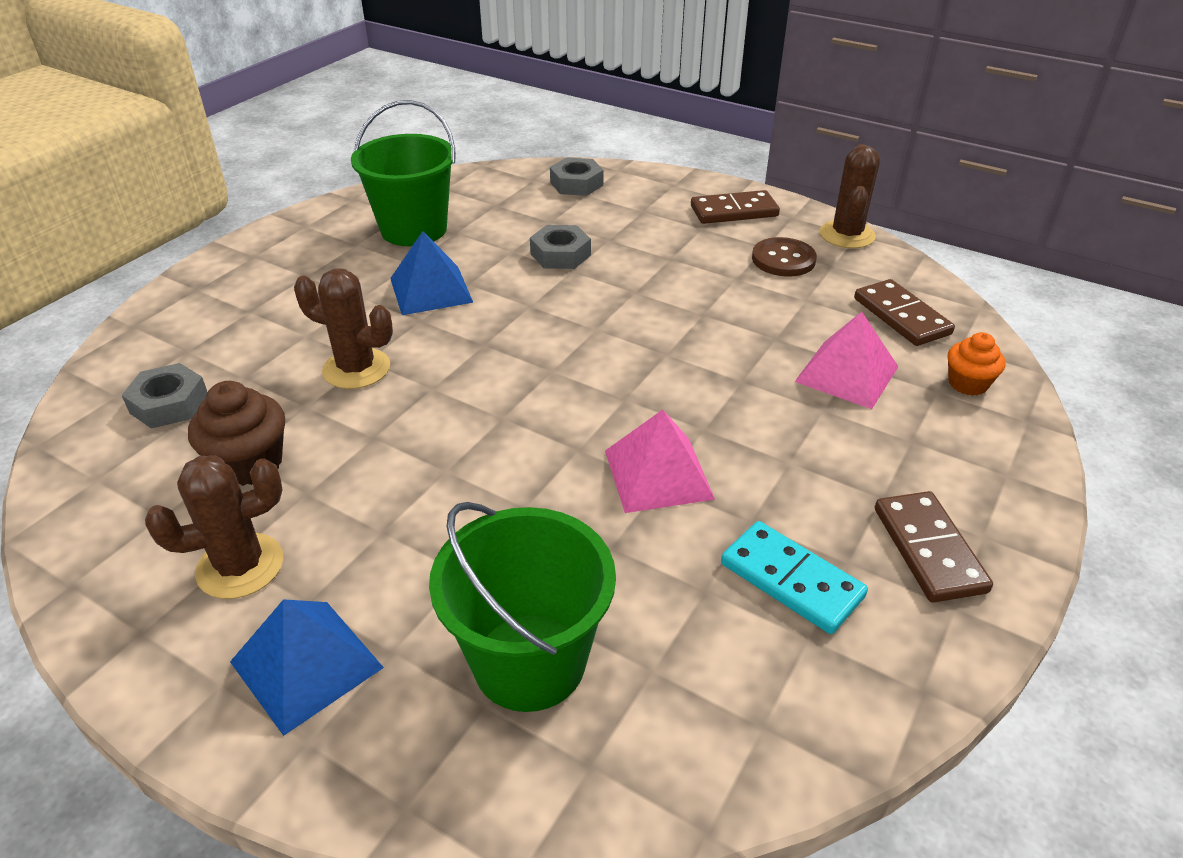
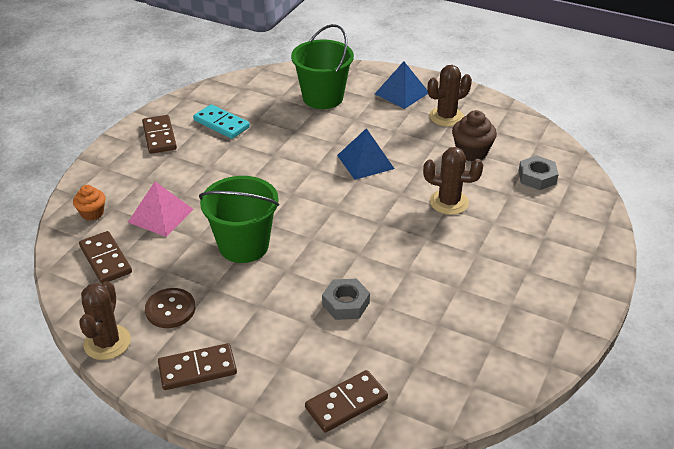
camera: 175 degrees right, 0 degrees up
green bucket [351,100,456,246] -> green bucket moved to [199,176,279,263]
blue pyramid [390,231,473,315] -> blue pyramid moved to [337,128,394,180]
grey nut [550,158,603,196] -> brown domino [305,370,388,433]
pink pyramid [605,409,715,513] -> none

